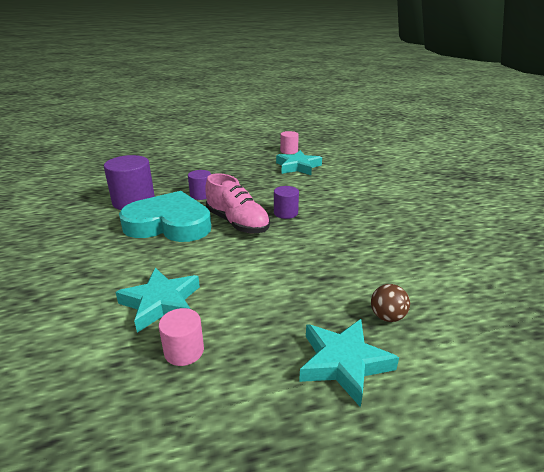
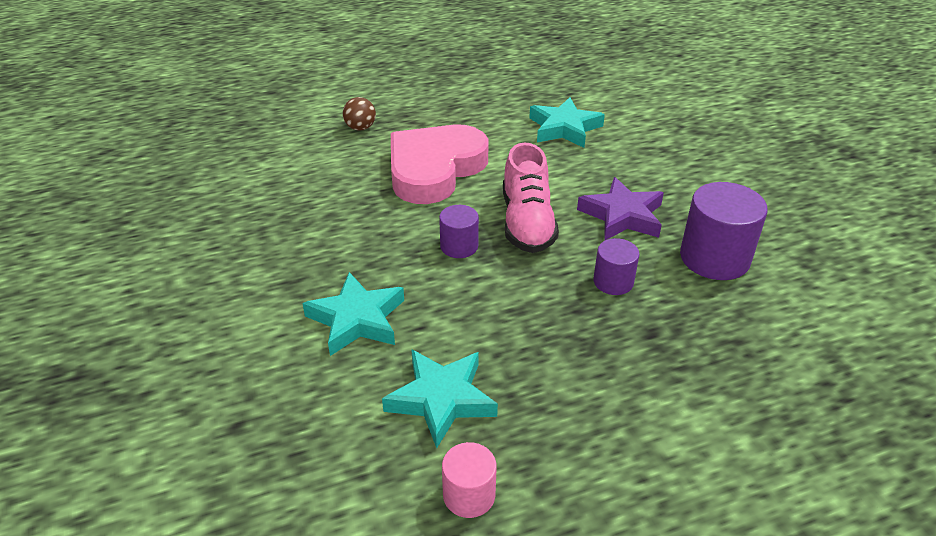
camera: 175 degrees right, 10 degrees up
turquoise heart [119,191,211,242] -> purple star [577,177,664,241]
pink cylinder [159,308,204,366] -> none
pink shoe [205,173,270,233] -> pink shoe turned 135 degrees counterclockwise [503,142,559,253]
turquoise star [299,319,399,408] -> turquoise star moved to [302,272,404,356]
none -> pink heart [391,125,489,204]

